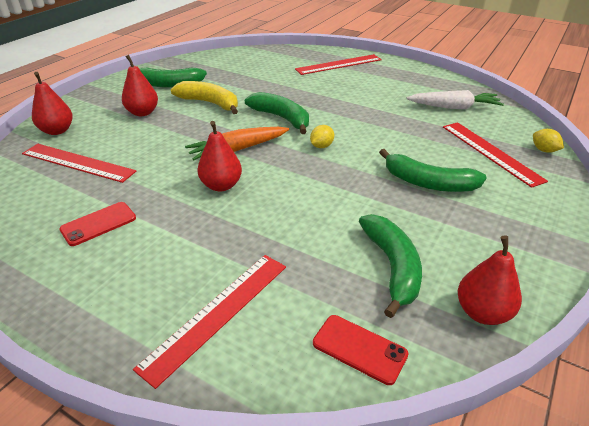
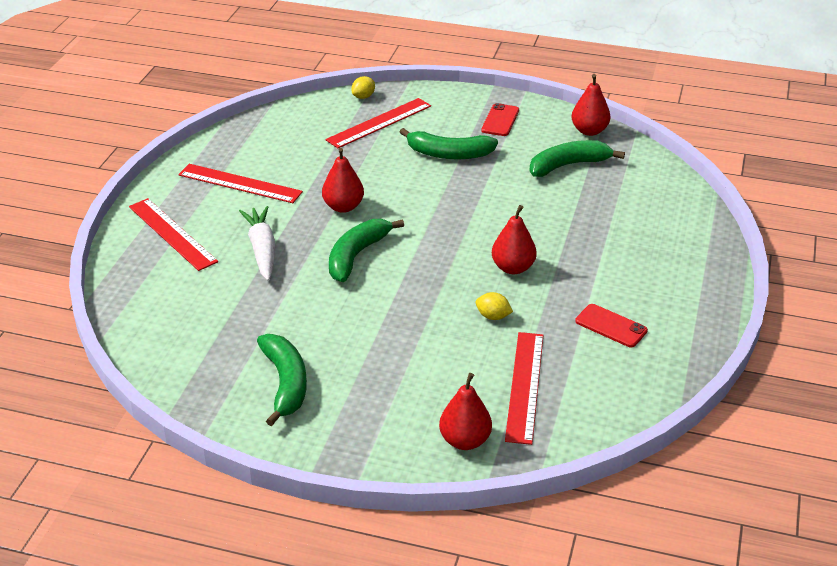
camera: 105 degrees left, 0 degrees up
red pear [122,55,158,116] -> red pear moved to [322,148,364,213]
red ruler [133,255,286,389] -> red ruler moved to [178,164,303,203]
yellow banana [171,81,238,114] -> none
orange carrot [185,127,289,160] -> none
yellow lemon [310,125,334,148] -> yellow lemon moved to [476,292,513,320]
red phone [313,315,409,385] -> red phone moved to [481,103,519,136]
green banana [379,149,487,192] -> green banana turned 90 degrees clockwise [400,128,498,159]
white carrot [407,90,504,109] -> white carrot moved to [239,206,275,281]

